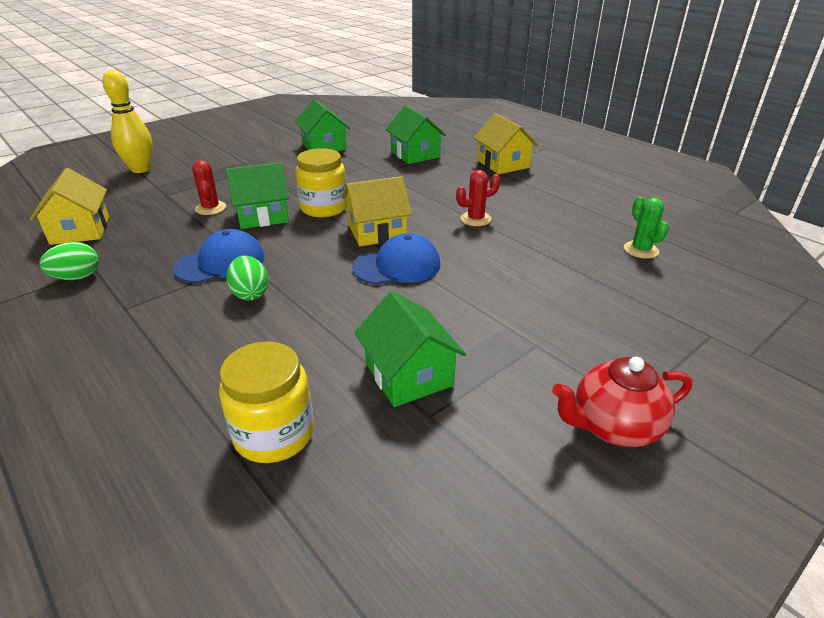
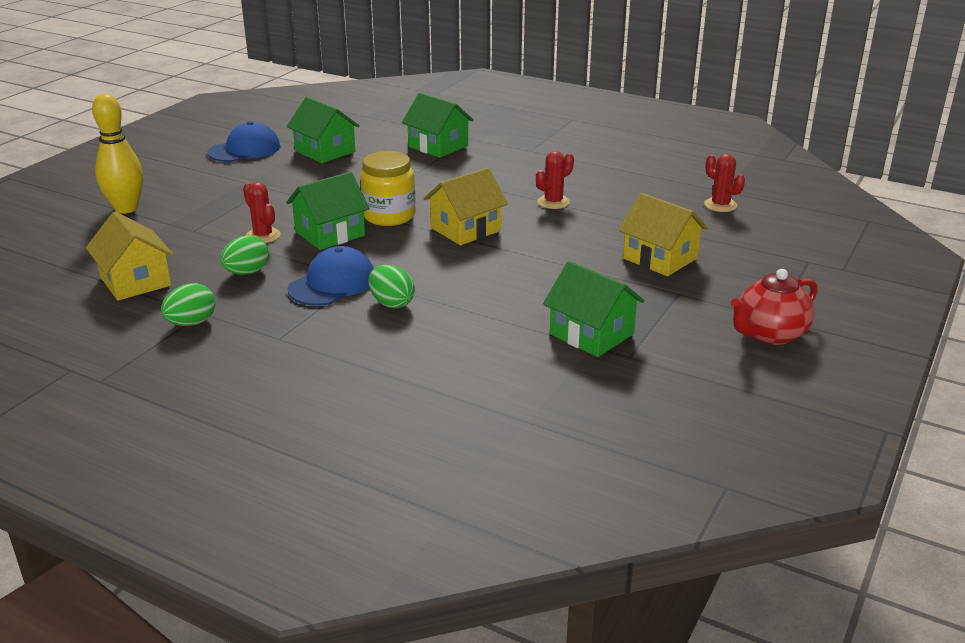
camera: 20 degrees left, 5 degrees down
yellow jar [219,341,314,463] -> none
blue cap [352,233,441,285] -> blue cap moved to [207,121,280,162]
yellow house [474,113,538,174] -> yellow house moved to [619,193,708,276]
green cactus [624,196,669,259] -> red cactus [704,154,745,212]
none -> green egg [220,235,269,275]

